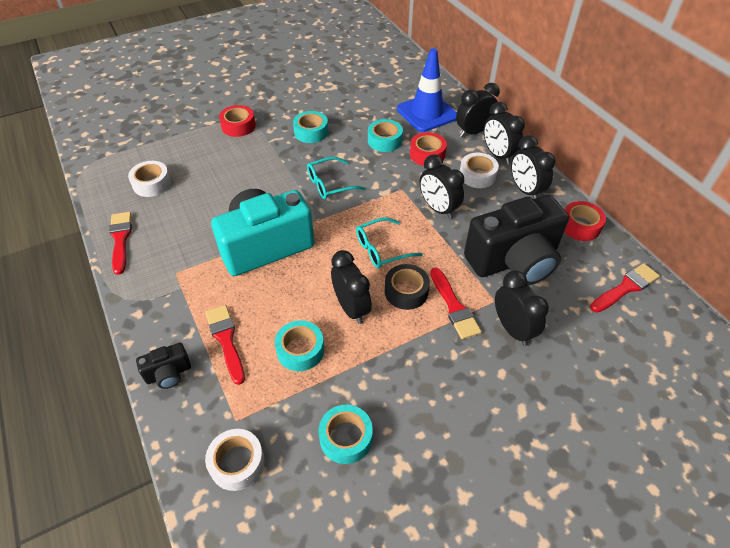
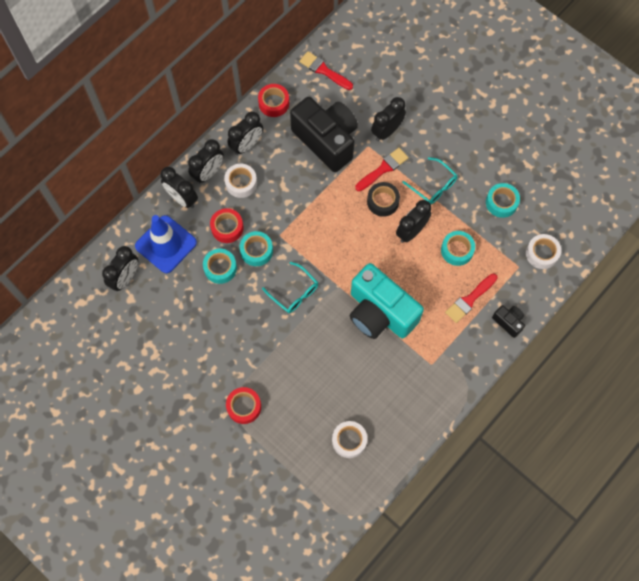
camera: 110 degrees left, 20 degrees up
red brush [109,212,132,275] -> none
turquoise tape [293,111,328,143] -> turquoise tape moved to [240,231,273,266]
turquoise glasses [356,217,423,268] -> turquoise glasses moved to [402,157,458,204]
black clock [419,154,464,219] -> black clock moved to [102,246,138,291]

